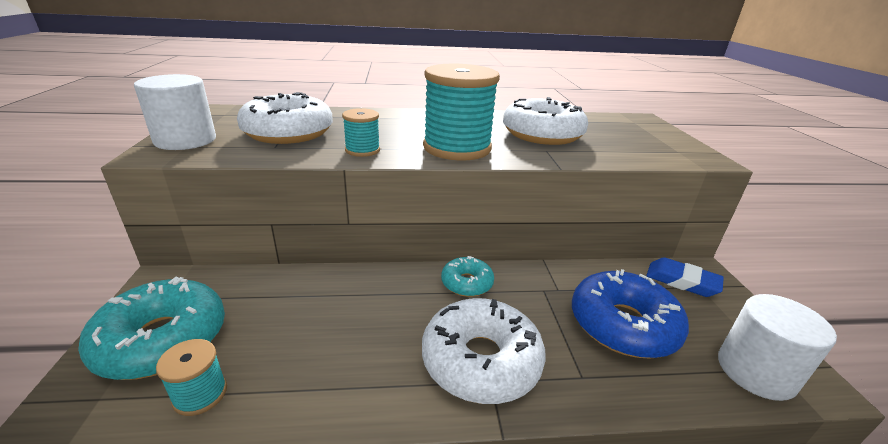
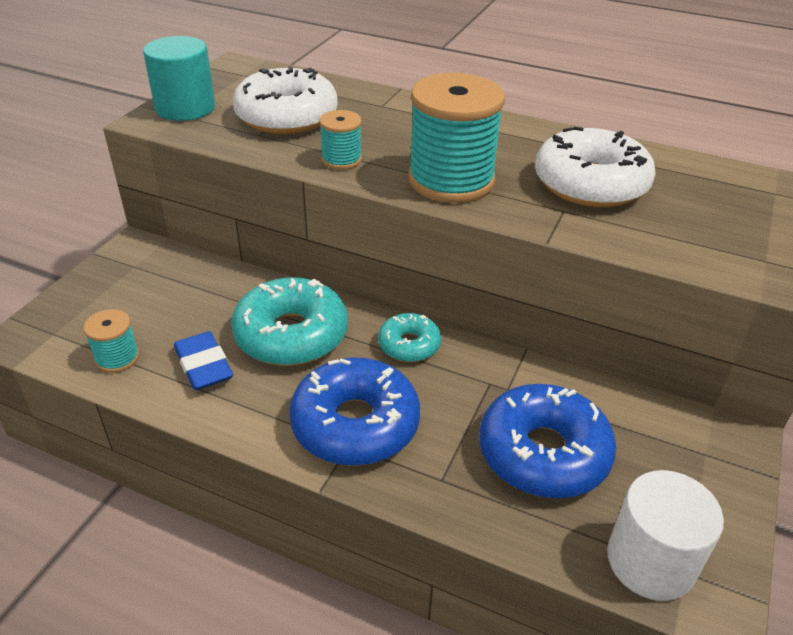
camera: 30 degrees right, 10 degrees up
turquoise donut [78,277,225,380] -> turquoise donut moved to [231,277,348,366]
white cylinder [134,74,216,150] -> turquoise cylinder [143,36,215,121]
white donut [422,298,546,404] -> blue donut [289,358,420,466]
blue eraser [646,257,724,297] -> blue eraser moved to [174,331,233,390]

